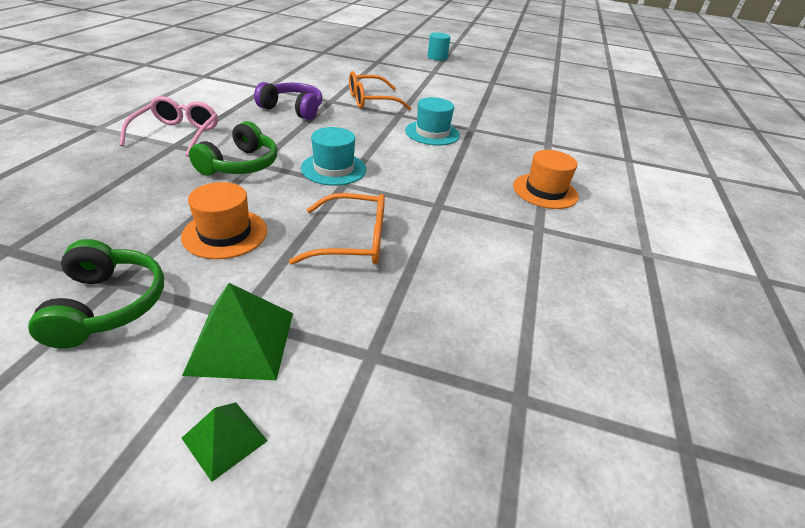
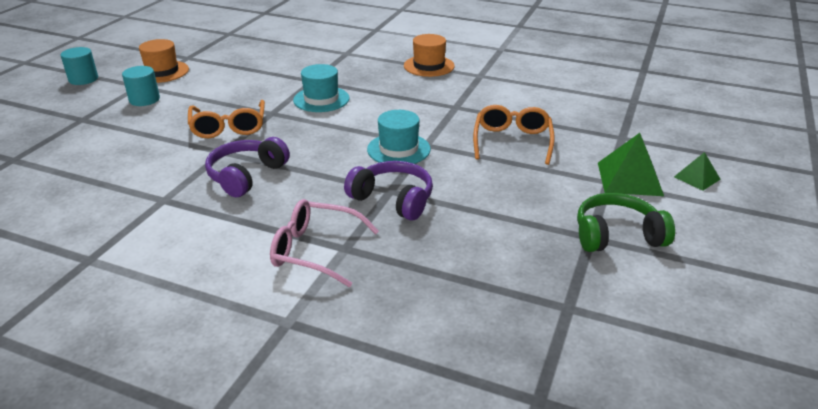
camera: 80 degrees left, 5 degrees down
orange hat [181,182,267,259] -> orange hat moved to [139,39,189,83]
green headphones [189,121,277,176] -> purple headphones [344,161,433,221]
none -> turquoise cylinder [122,66,160,106]

